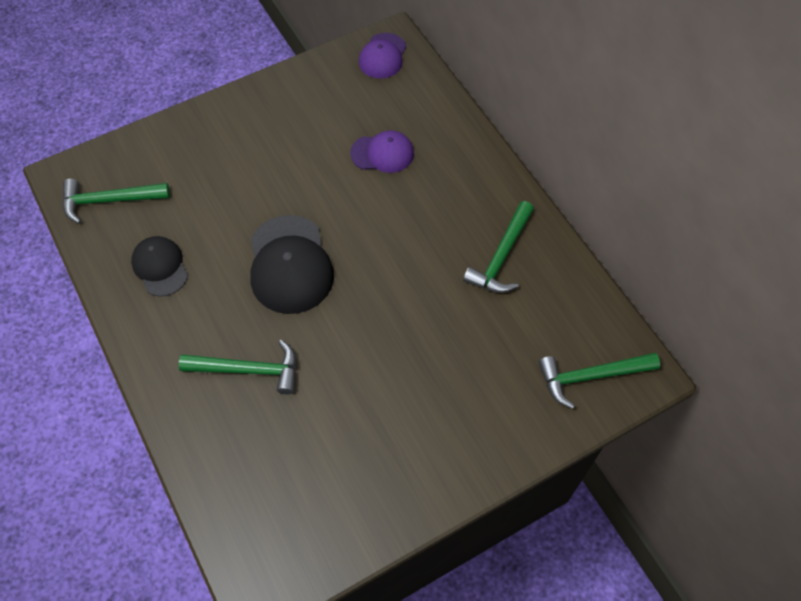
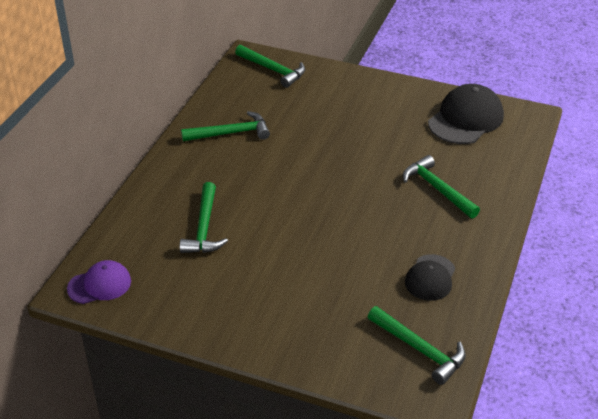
camera: 130 degrees left, 20 degrees down
black cap [250,215,334,314] -> black cap moved to [428,84,504,144]
purple cap [350,130,414,173] -> green hammer [180,182,228,253]

